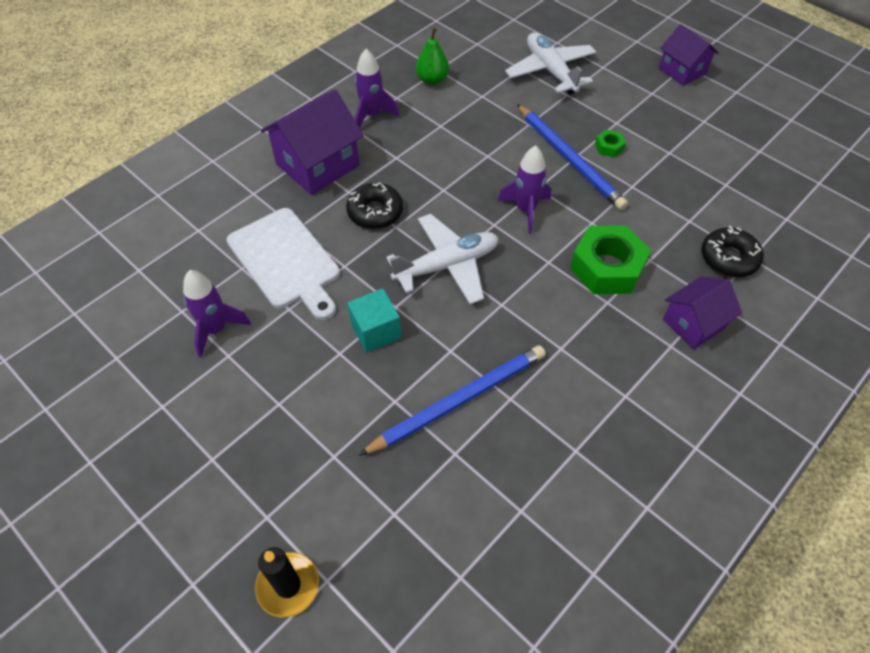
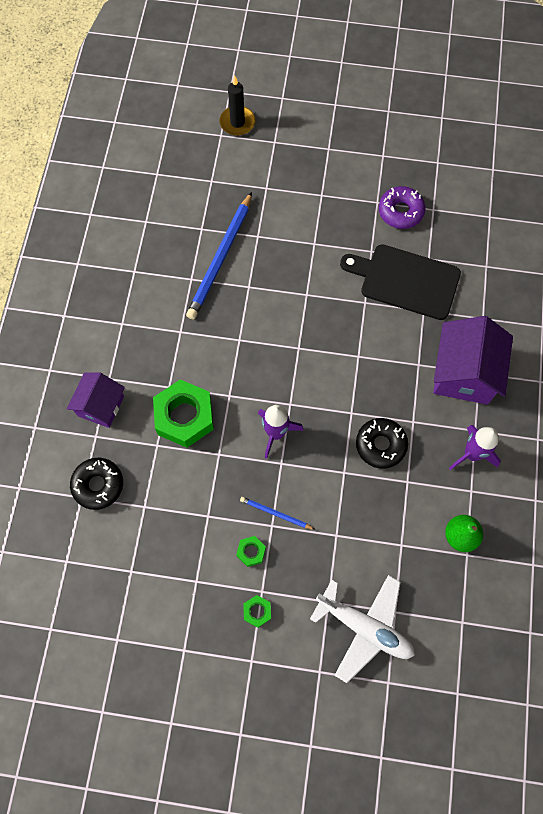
camera: 145 degrees right, 15 degrees up
purple rocket [183,270,251,358] -> purple donut [379,186,426,229]
white cutting board [227,208,340,320] -> black cutting board [340,244,461,320]
black donut [346,182,403,229] -> black donut moved to [356,418,408,469]
turquoise cube [347,288,401,353] -> none
white plane [386,214,498,304] -> none
blue pencil [517,104,628,210] -> blue pencil [240,497,315,530], size x0.47
purple house [659,24,719,86] -> none
none -> green nut [243,595,271,628]

